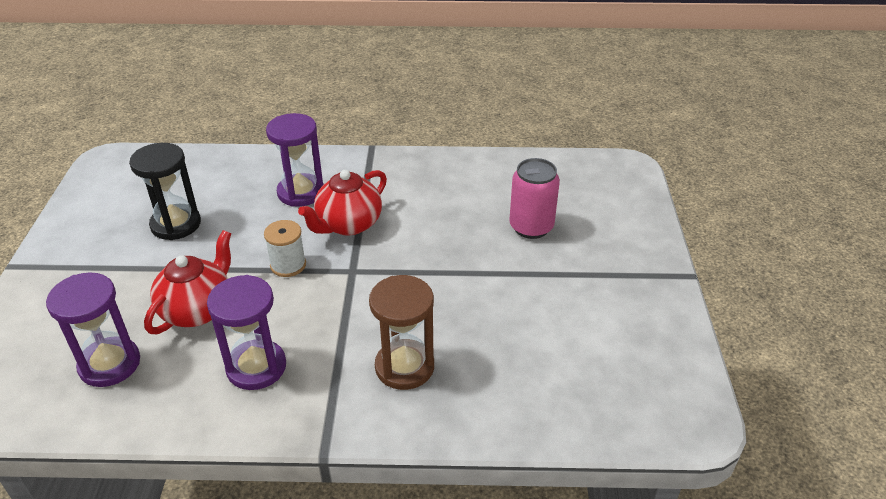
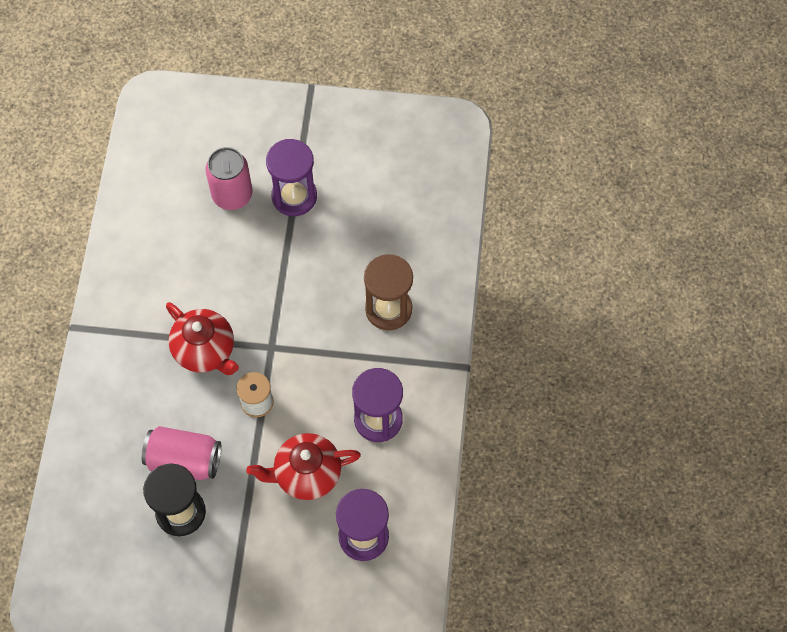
camera: 85 degrees left, 25 degrees up
red teapot [144,230,231,334] -> red teapot turned 45 degrees counterclockwise [246,433,361,500]
purple hourglass [266,113,324,207] -> purple hourglass moved to [266,139,317,216]
none -> pink can [142,426,221,480]

